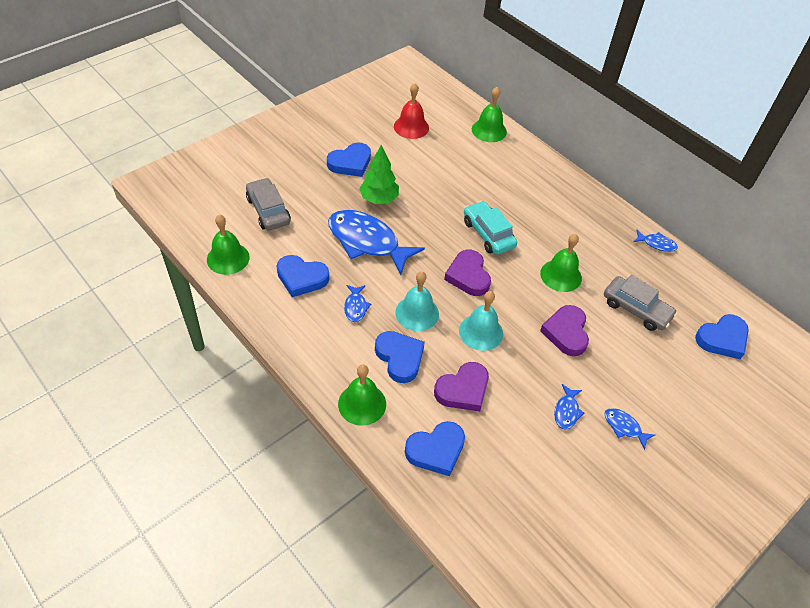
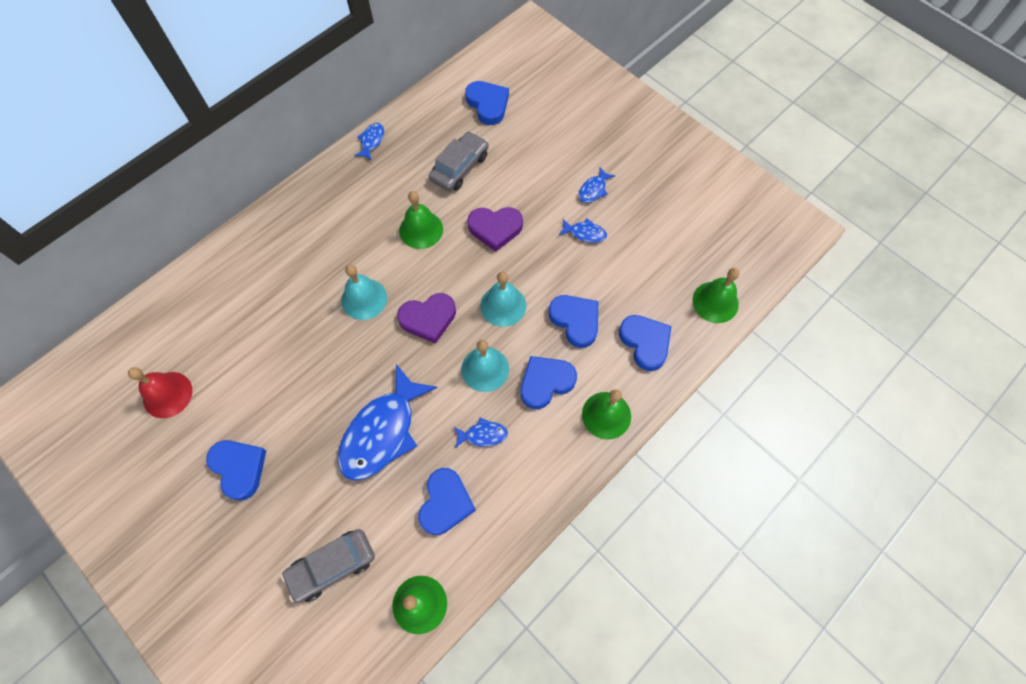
camera: 90 degrees left, 15 degrees up
green tree [359,145,399,204] -> none
purple heart [434,362,489,411] -> blue heart [548,295,598,348]
turquoise car [464,201,517,255] -> turquoise bell [341,265,387,320]
green bell [472,87,507,142] -> green bell moved to [692,268,740,323]

